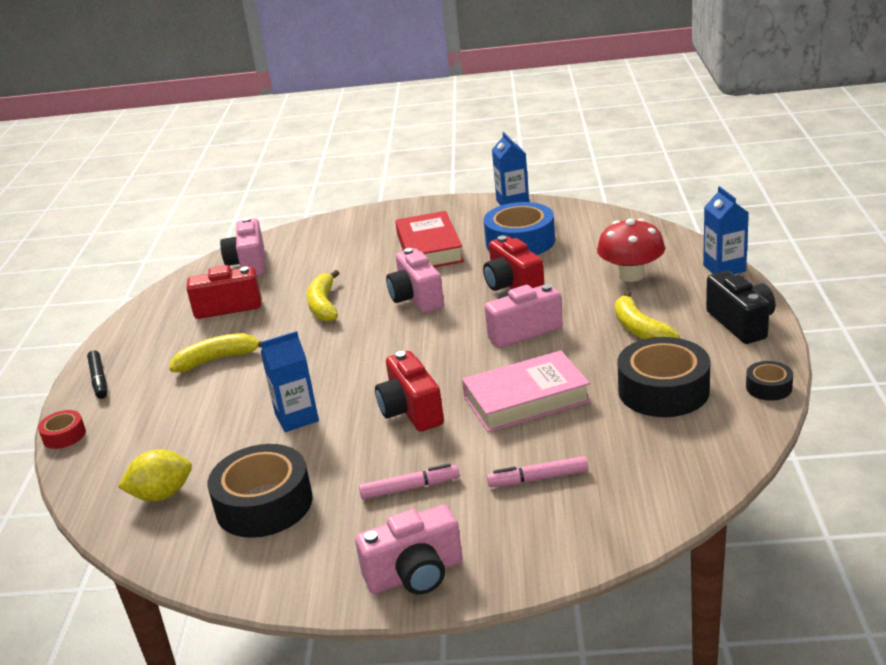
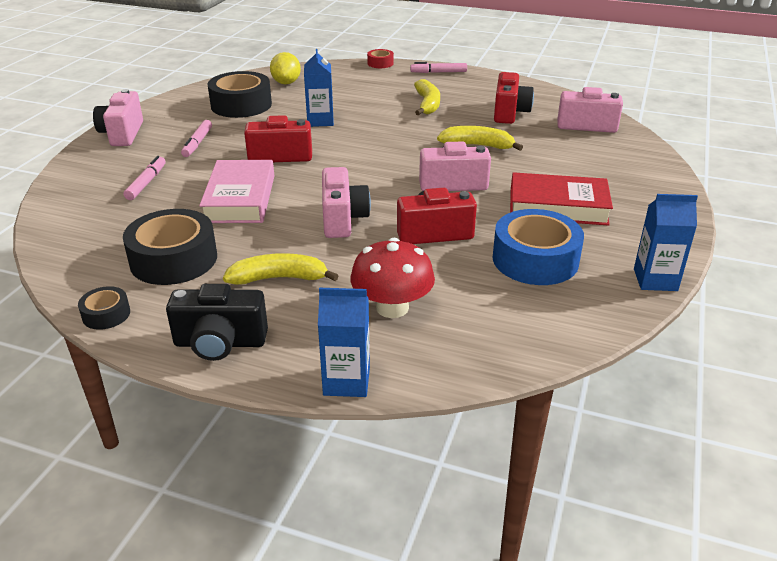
camera: 105 degrees right, 5 degrees up
black marker [87,350,107,399] -> pink marker [410,62,467,73]

